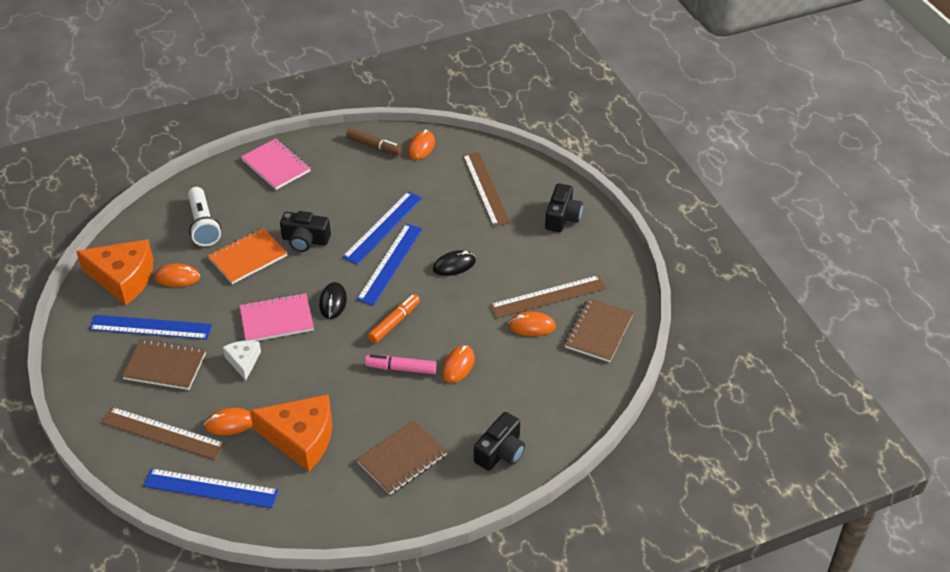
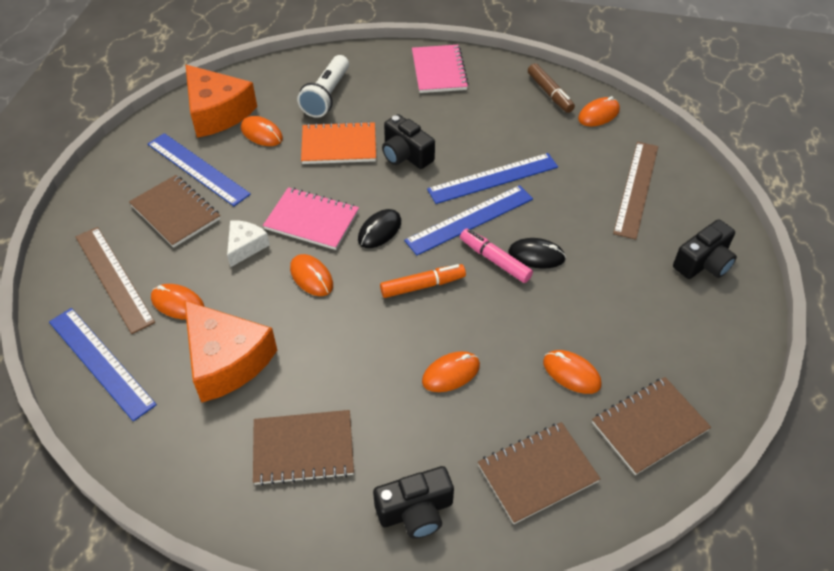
camera: 35 degrees right, 5 degrees up
pink marker [365,355,437,374] -> pink marker moved to [460,228,533,283]
brown ruler [490,275,606,318] -> none
none -> orange mouse [290,254,333,296]
none -> brown notebook [478,422,601,524]

